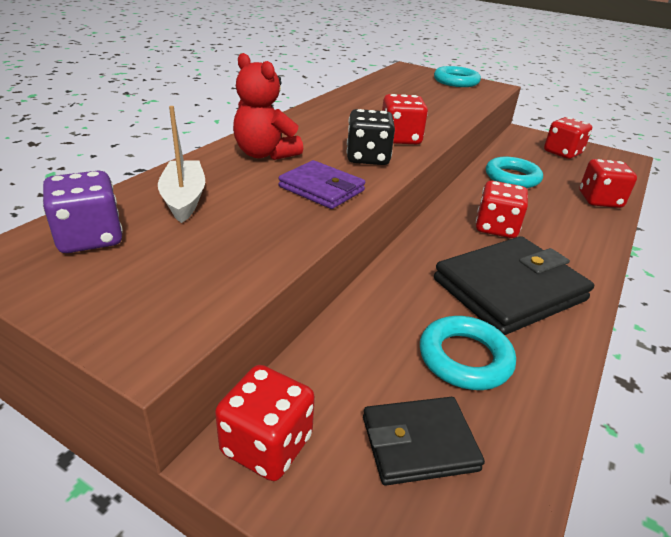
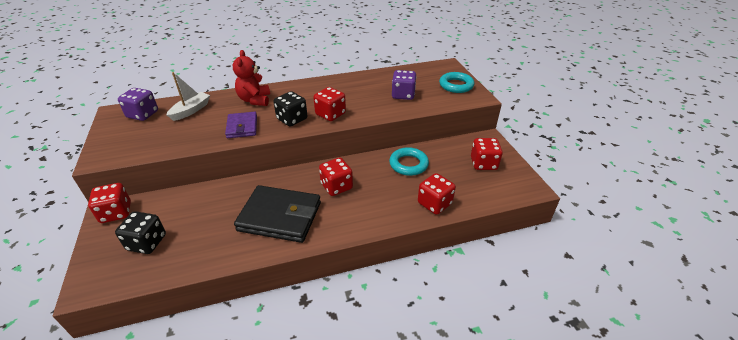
camera: 45 degrees right, 5 degrees up
black wallet [363,397,485,486] -> black dice [115,211,166,254]
turquoise ring [420,316,516,390] -> none
none -> purple dice [392,70,417,100]

